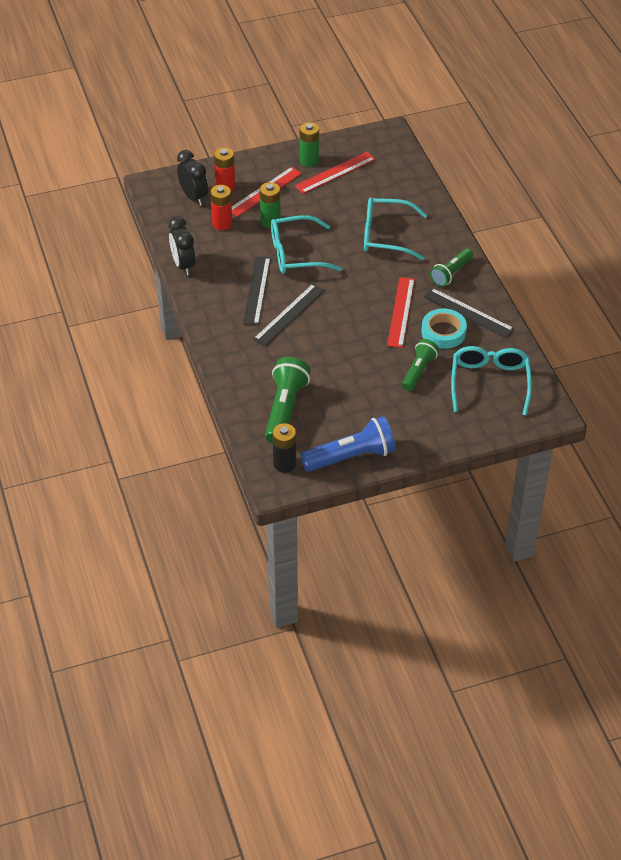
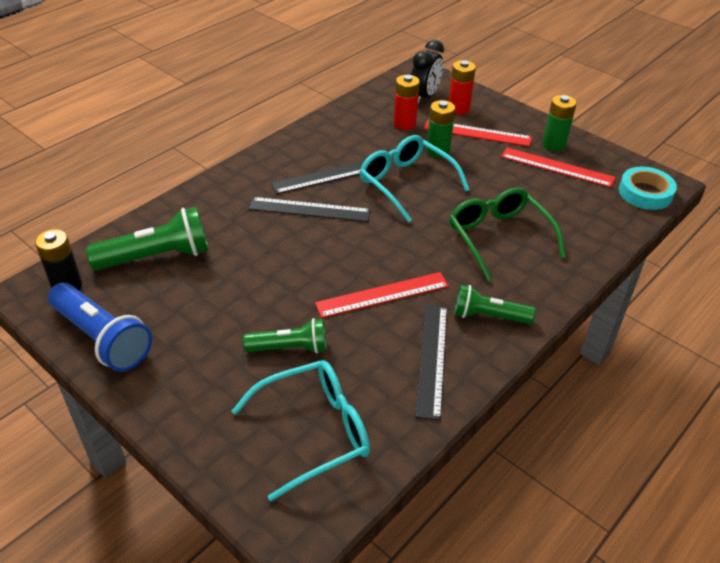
camera: 60 degrees right, 5 degrees down
black clock [169,216,195,275] -> none
turquoise glasses [364,198,428,260] -> green glasses [449,187,566,281]
turquoise tape [422,308,467,349] -> turquoise tape moved to [619,167,677,210]

